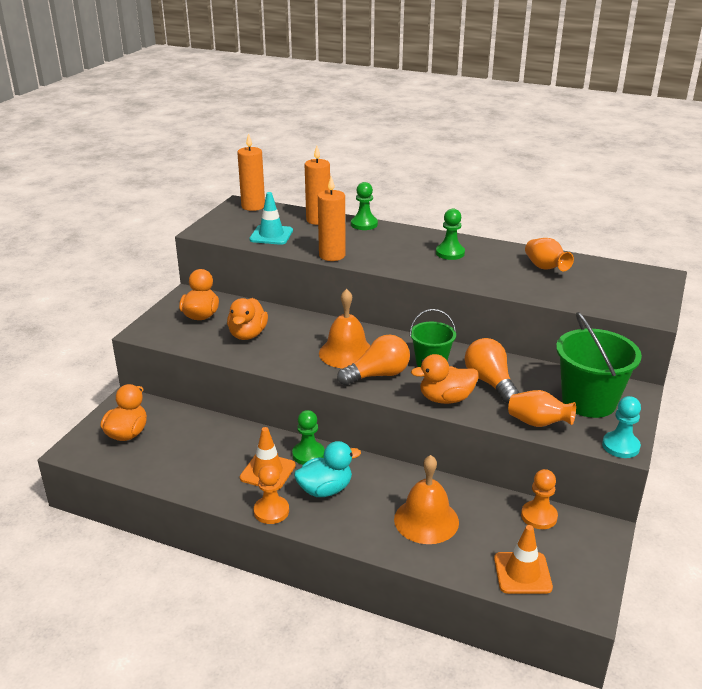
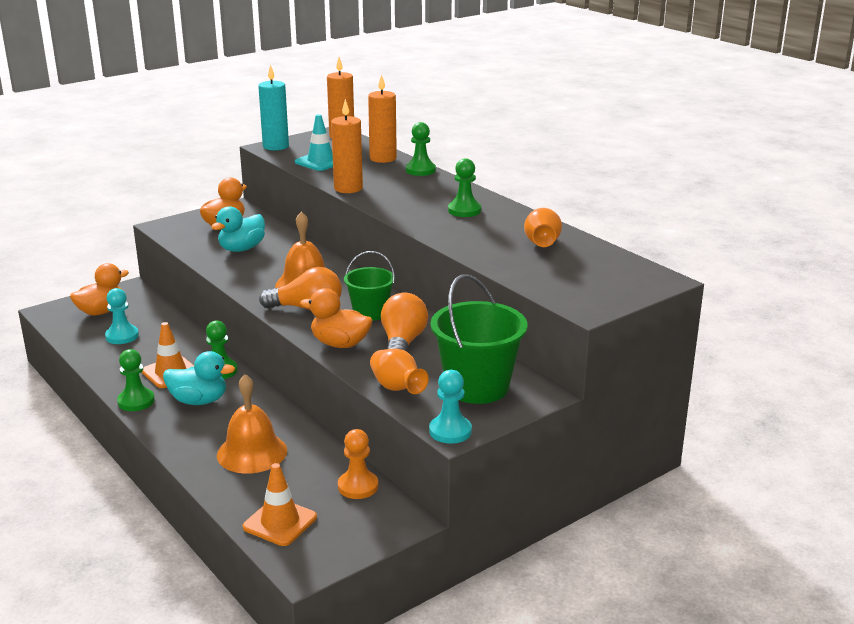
camera: 30 degrees right, 5 degrees down
orange duck [227,298,268,340] -> turquoise duck [211,206,265,252]
orange pawn [254,464,289,524] -> green pawn [117,349,155,411]
none -> turquoise pawn [105,288,139,344]
none -> turquoise candle [258,64,289,150]

